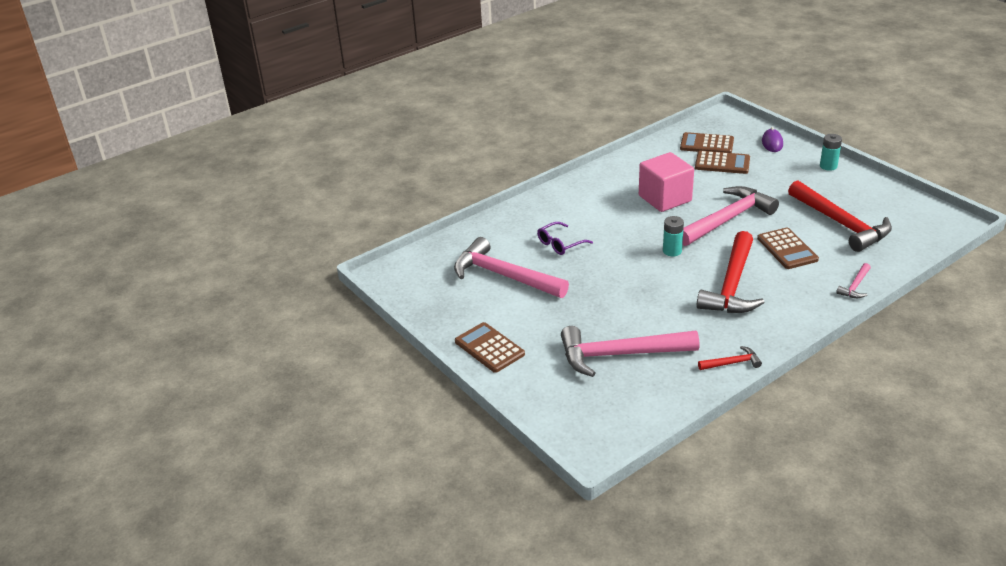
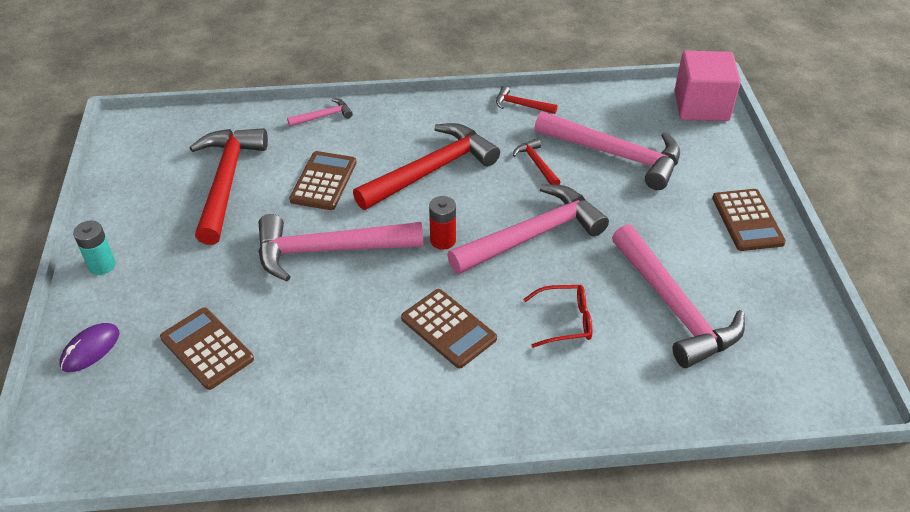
camera: 150 degrees left, 10 degrees up
purple glasses [537,222,593,255] -> red glasses [524,285,592,348]
pink cube [639,152,694,212] -> pink cube moved to [675,51,741,121]
turquoise battery [663,216,684,257] -> red battery [429,196,456,250]
brown calculator [680,132,734,153] -> brown calculator moved to [401,289,497,368]
none -> pink hammer [447,185,609,274]
none -> red hammer [513,138,560,185]

